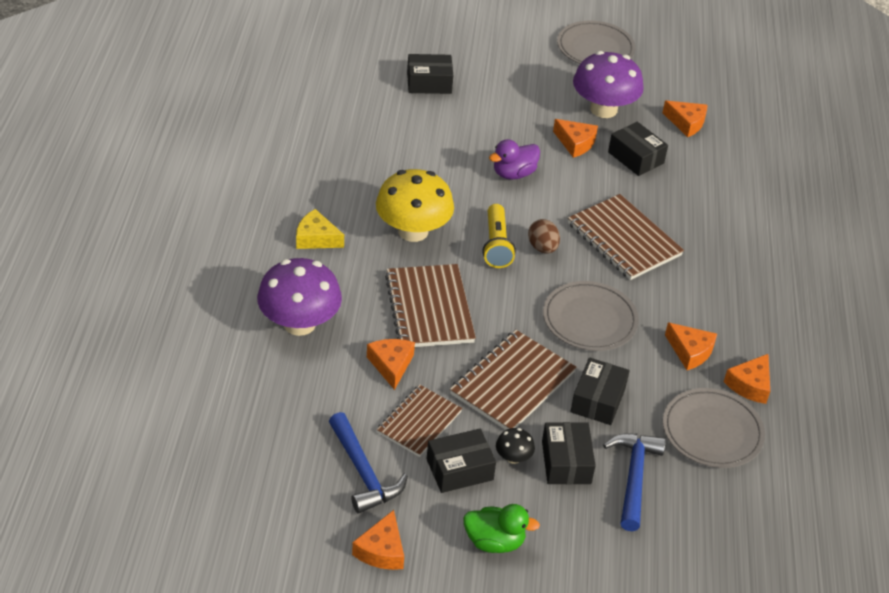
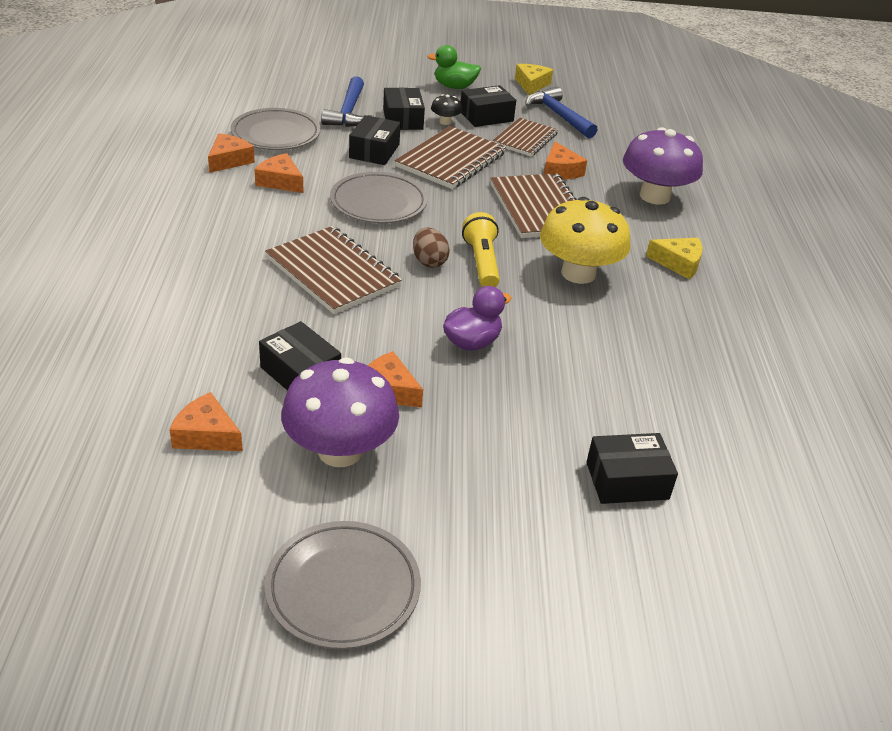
camera: 175 degrees right, 5 degrees down
orange cheese [352,510,404,570] -> yellow cheese [515,64,553,95]

